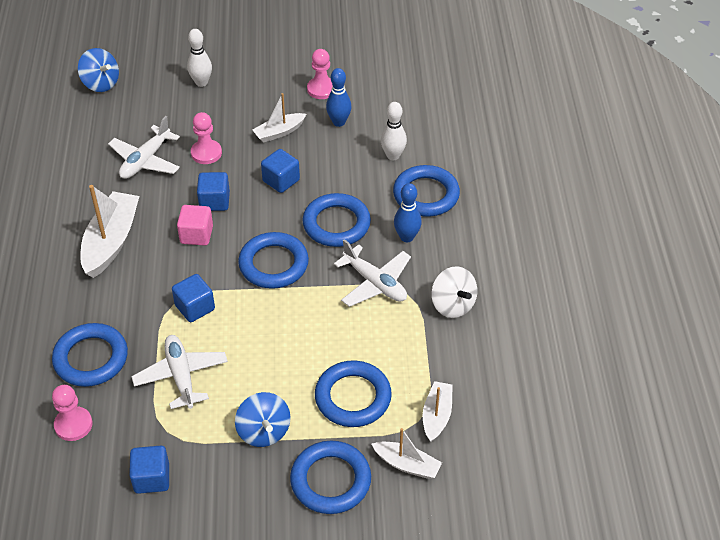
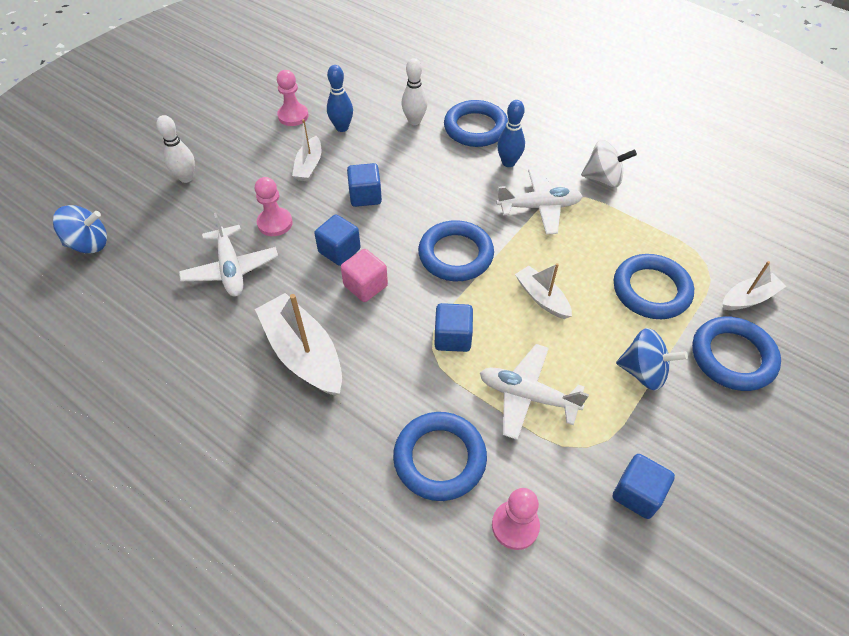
camera: 50 degrees left, 5 degrees up
blue ring [303,193,371,247] -> none
white boat [423,381,453,442] -> white boat moved to [515,263,572,319]

